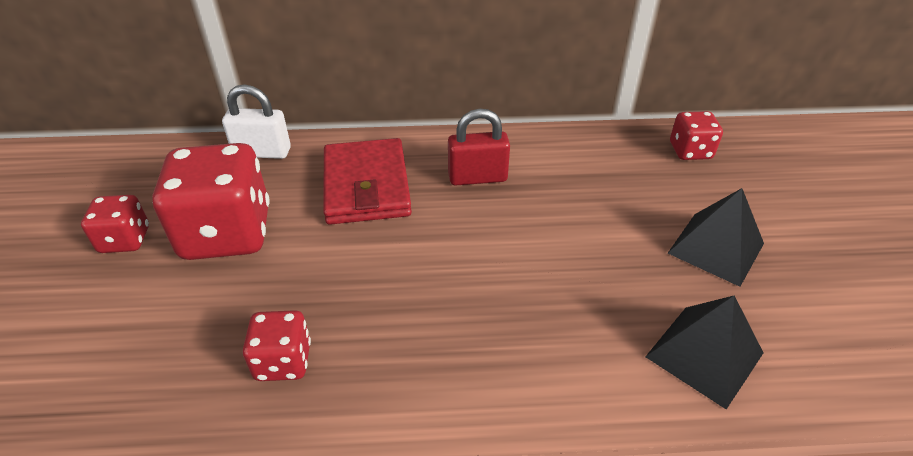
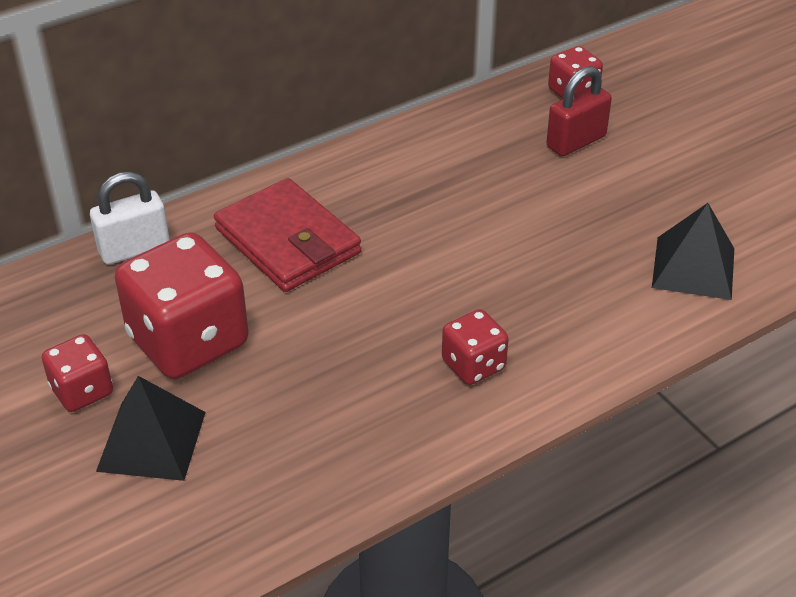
camera: 30 degrees left, 0 degrees up
red dice [243,310,311,381] -> red dice moved to [442,309,509,385]
red padlock [448,109,510,186] -> red padlock moved to [546,66,612,156]
black pyramid [668,188,764,287] -> black pyramid moved to [96,376,206,481]

